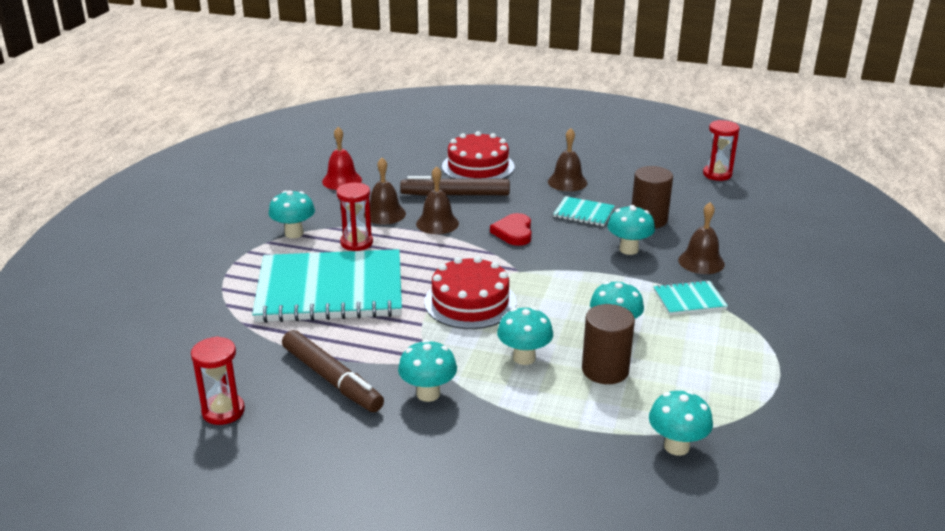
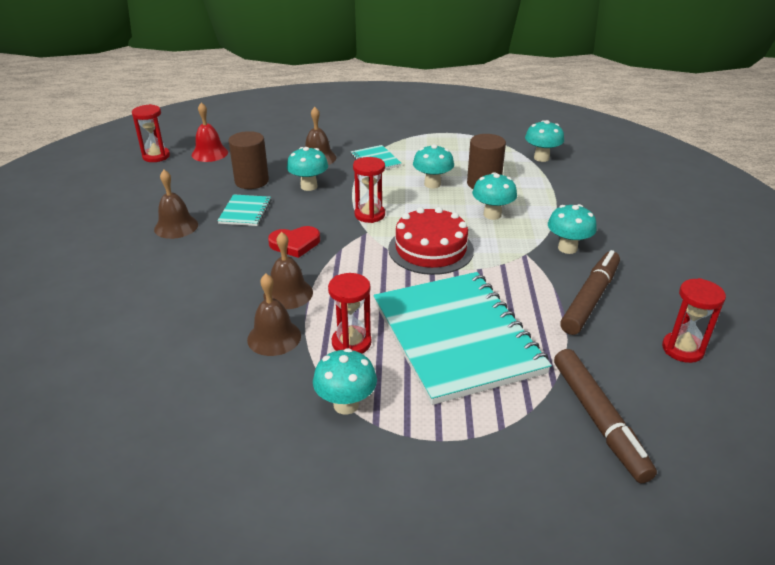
camera: 105 degrees left, 5 degrees up
red bell [322,127,362,190] -> red bell moved to [192,102,228,162]
brown marker [400,176,510,196] -> brown marker moved to [554,349,657,483]
red cake [442,131,515,179] -> none
none -> red hourglass [353,157,385,223]

